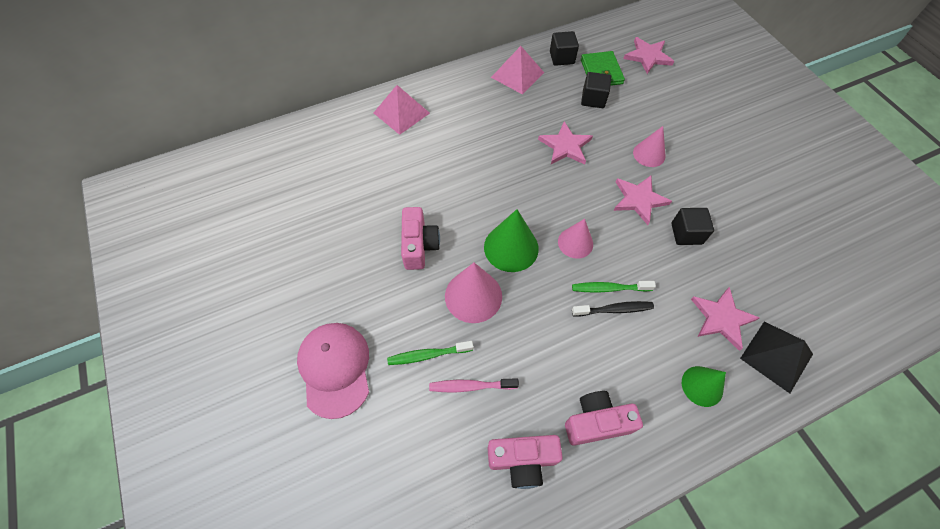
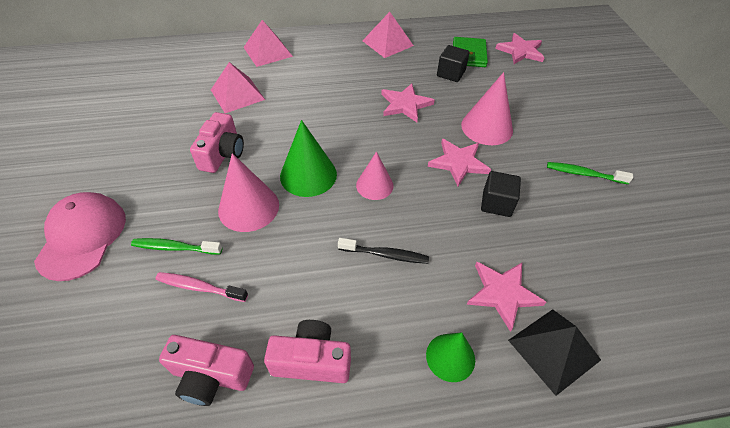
camera: 15 degrees right, 10 degrees down
black cube [550,31,579,66] -> none
green toothbrush [572,281,656,293] -> green toothbrush moved to [547,162,633,184]
pink cone [633,126,666,167] -> pink cone [461,72,513,145], size x1.54
none -> pink pyramid [211,62,265,113]

